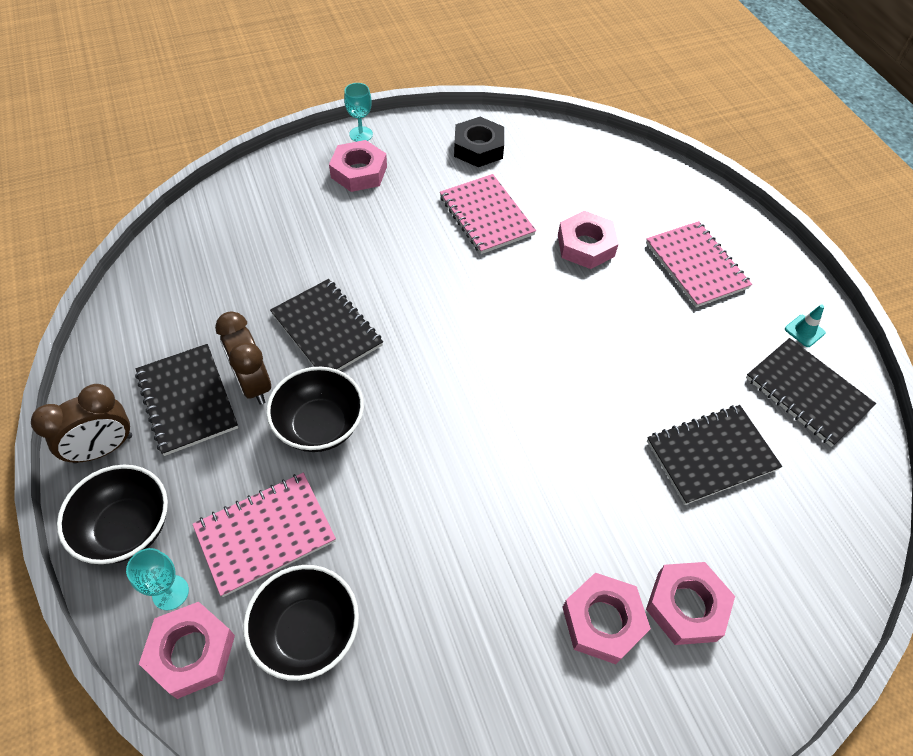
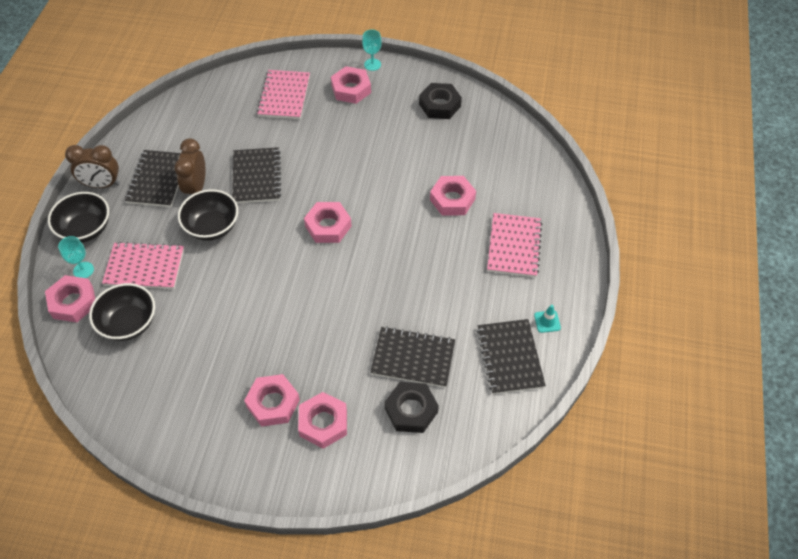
camera: 35 degrees right, 0 degrees up
pink notebook [440,174,536,254] -> pink notebook moved to [257,70,310,119]
none -> pink nut [304,202,352,243]
none -> black nut [385,382,439,433]

